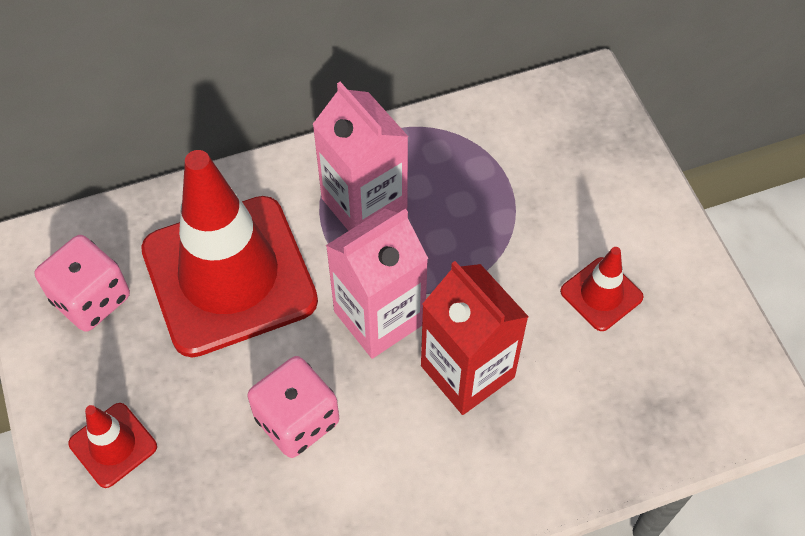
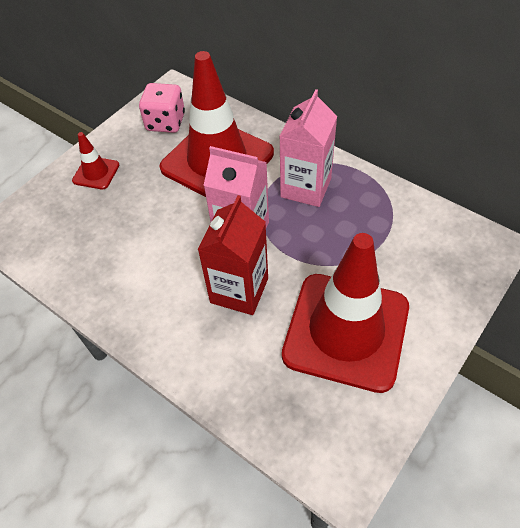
camera: 60 degrees right, 5 degrees down
pink dice [247,356,339,458] -> none
red traffic cone [560,247,644,331] -> red traffic cone [282,233,409,393], size x2.34

